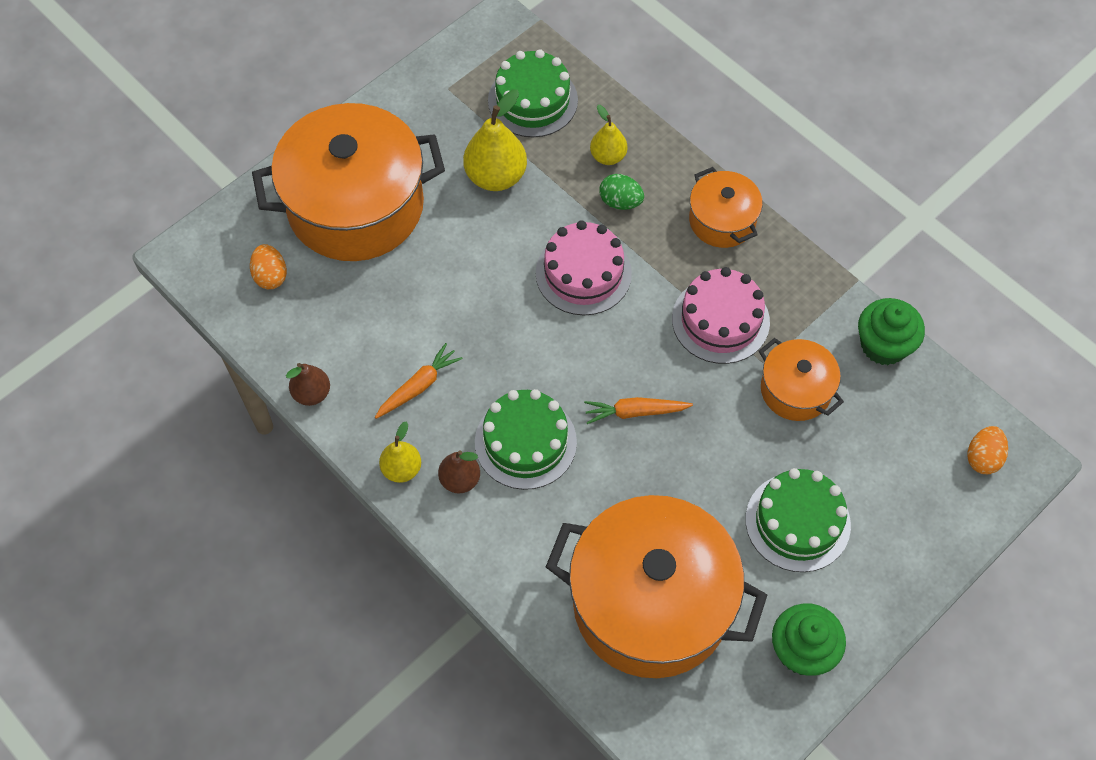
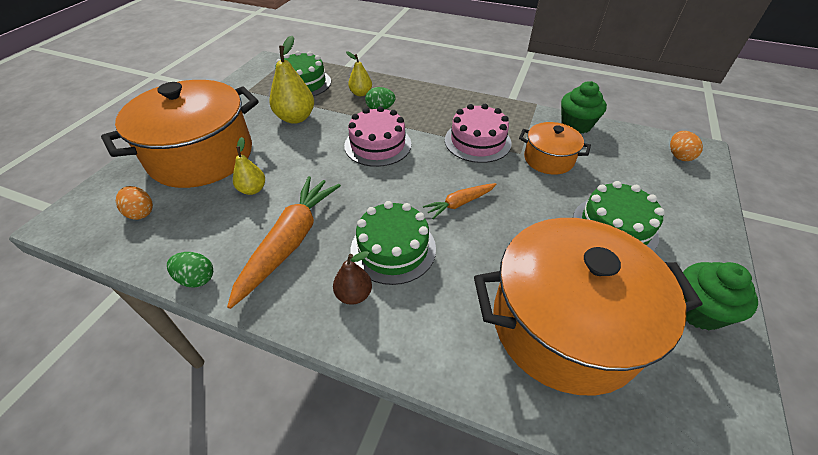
camera: 25 degrees left, 15 degrees down
brown pear [286,363,330,406] -> green egg [167,252,213,288]
orange carrot [375,343,463,419] -> orange carrot [227,176,341,309], size x1.89
yellow pear [379,421,421,483] -> yellow pear moved to [233,137,265,195]
orange pot [689,167,763,248] -> none

